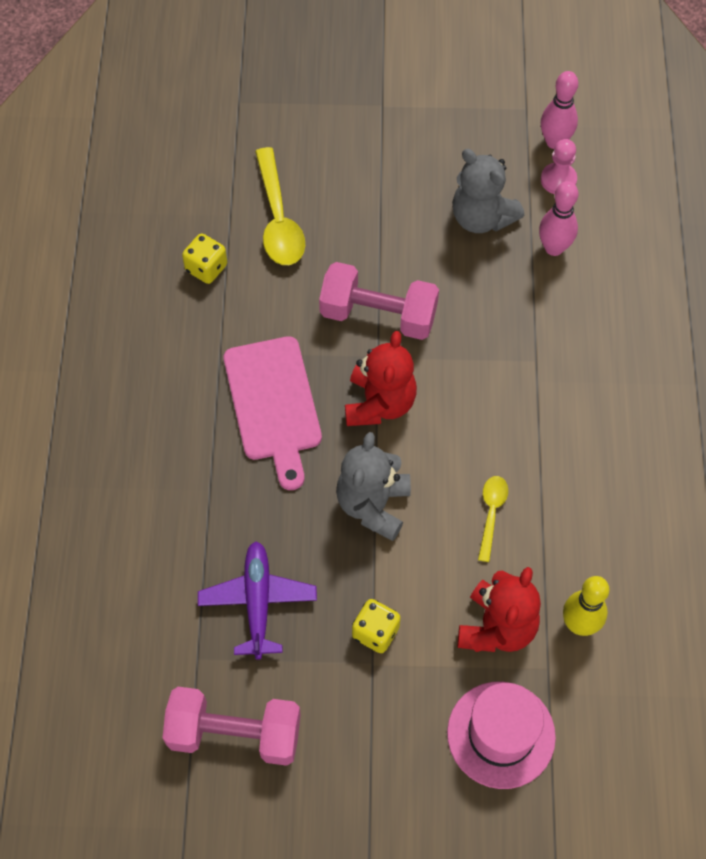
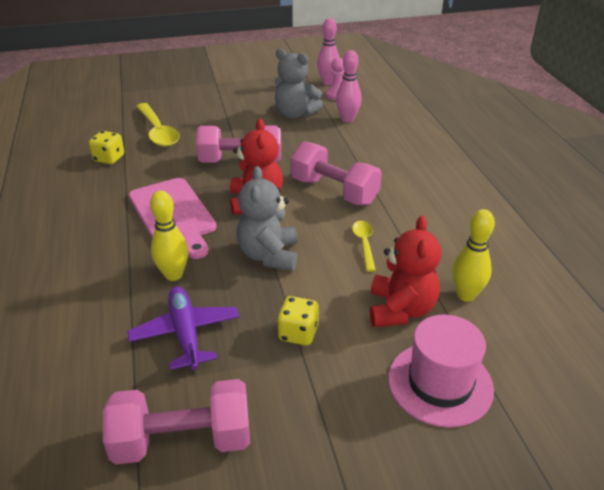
camera: 15 degrees left, 25 degrees down
none -> yellow bowling pin [150,191,188,281]
none -> pink dumbbell [291,141,382,205]

